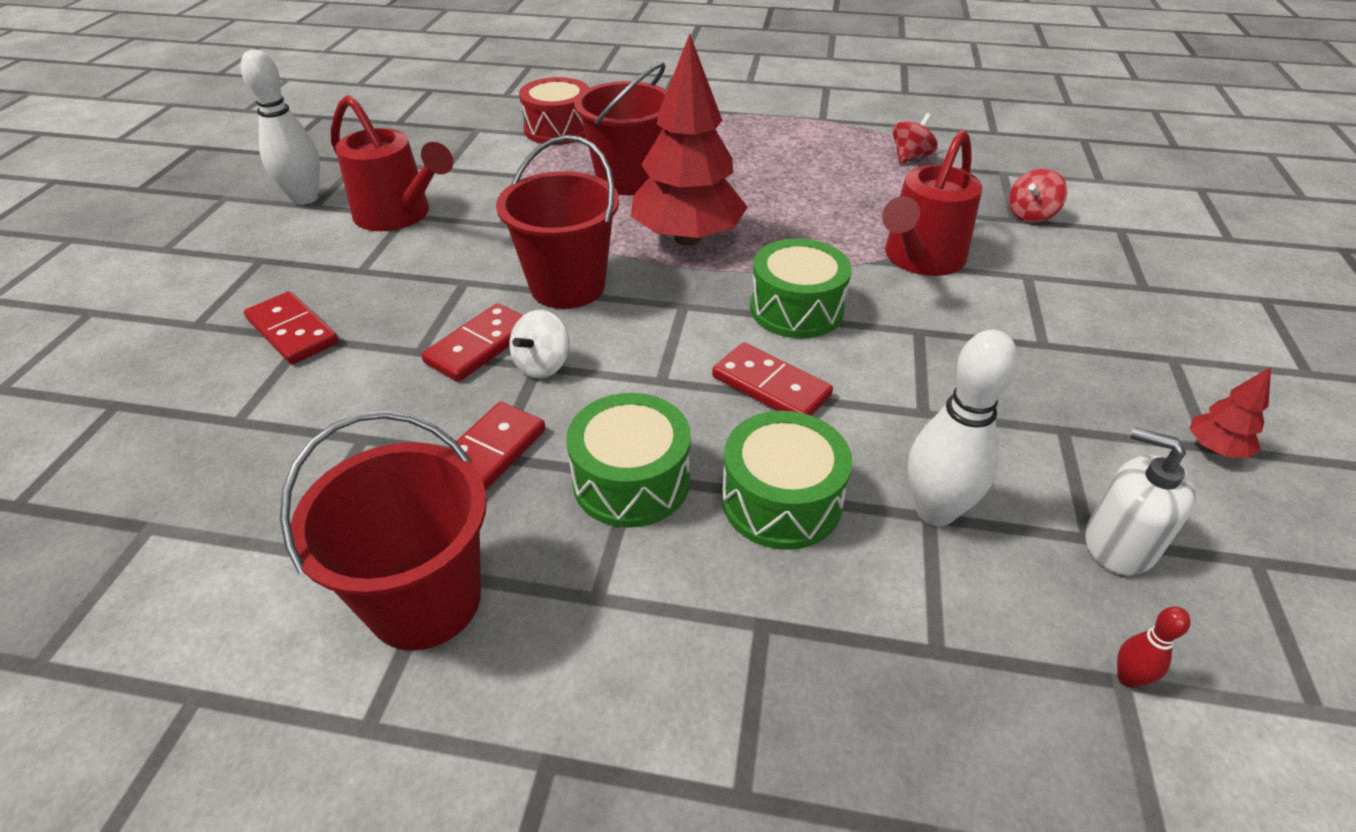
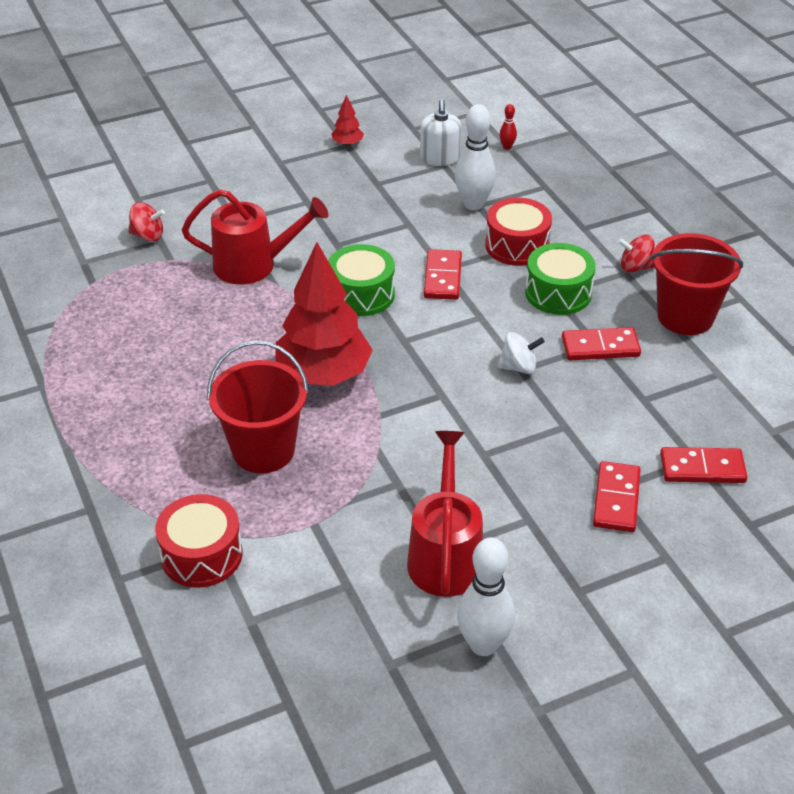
camera: 125 degrees left, 0 degrees up
red domino [421,303,523,382] -> red domino moved to [660,447,747,483]
red bucket [496,135,619,309] -> none
green drum [722,411,852,550] -> red drum [485,198,552,266]
red spinning top [893,113,938,164] -> red spinning top moved to [618,235,655,273]

